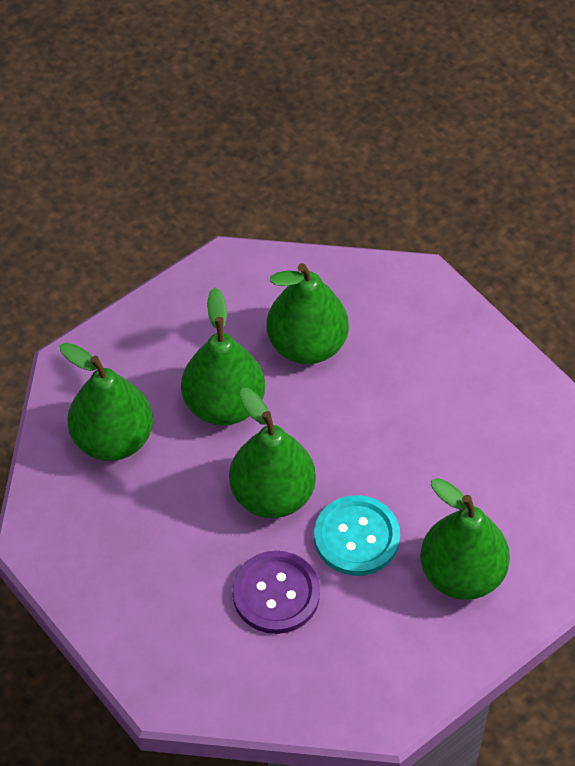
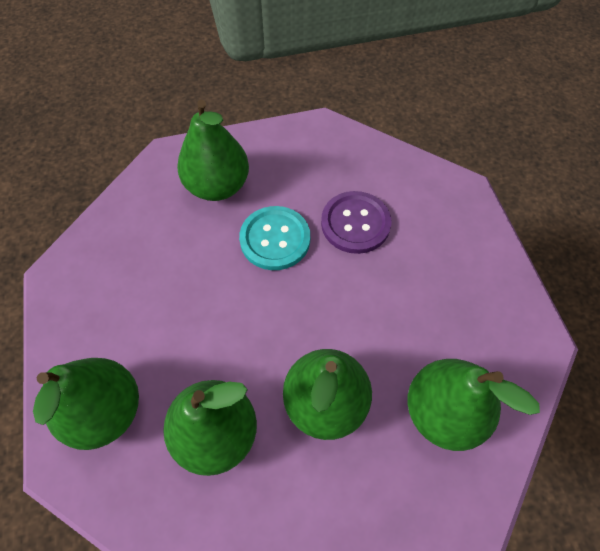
camera: 155 degrees left, 5 degrees up
green pear [229,388,316,518] -> green pear moved to [33,358,139,450]

